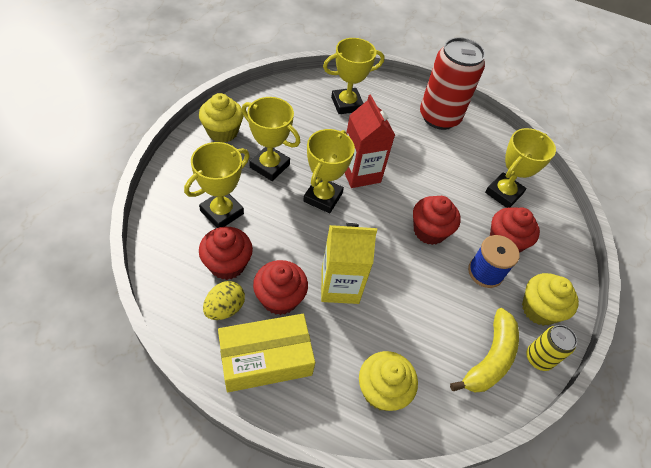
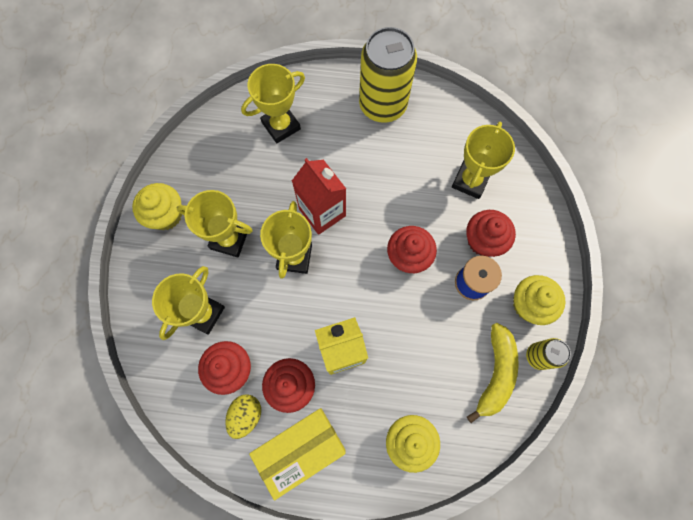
camera: 10 degrees left, 20 degrees up
red can [420,37,485,130] -> yellow can [359,27,417,123]

